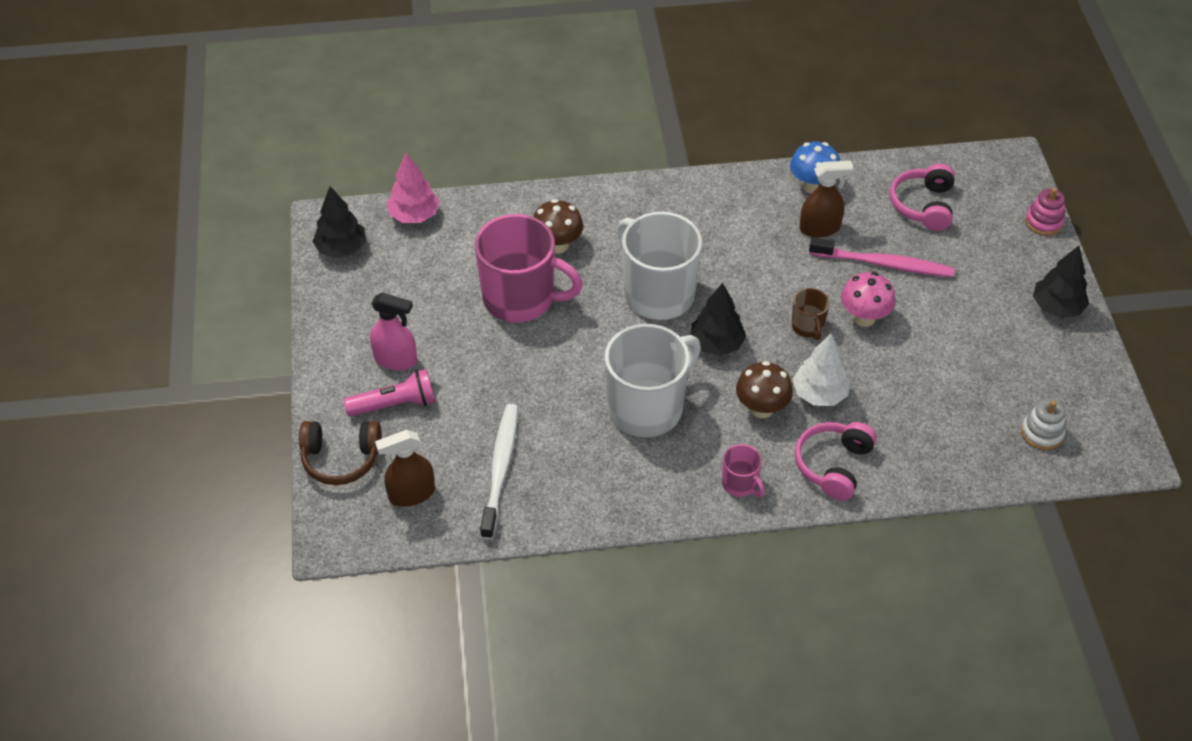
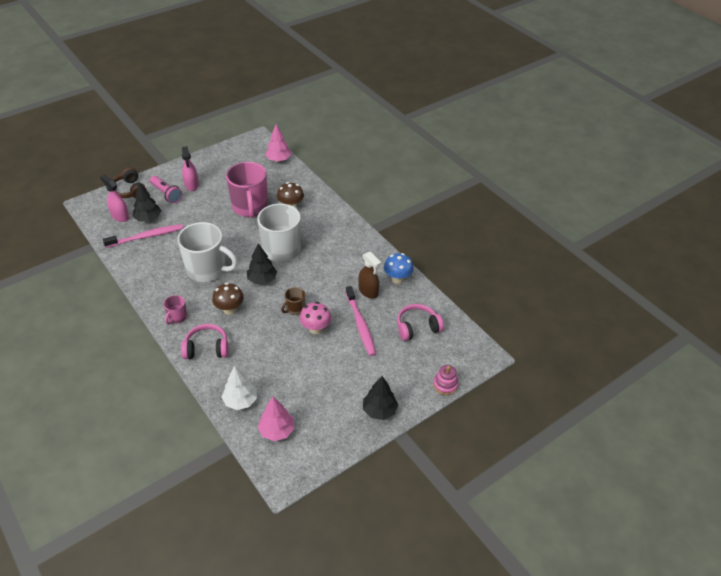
camera: 60 degrees right, 5 degrees down
black tree [312,186,366,258] -> black tree moved to [133,182,161,222]
brown spray bottle [375,430,435,507] -> pink spray bottle [100,175,129,222]
white toothbrush [480,404,518,540] -> pink toothbrush [103,224,183,248]
white tree [793,334,850,406] -> white tree moved to [222,365,257,410]
white stacking toy [1021,399,1065,450] -> pink tree [258,397,294,441]

